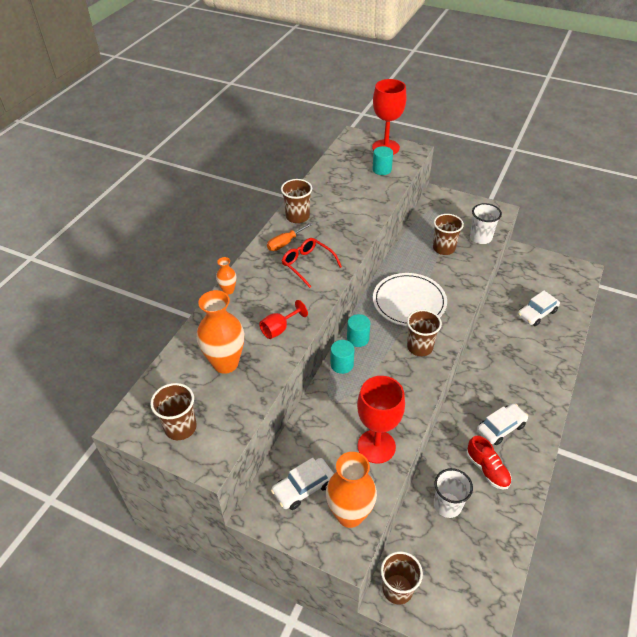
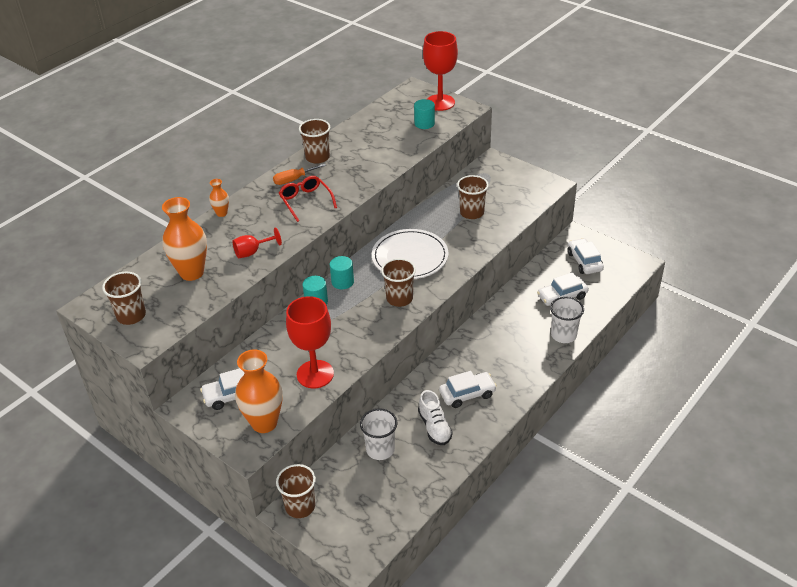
camera: 15 degrees right, 5 degrees down
red shoe [467,436,512,489] -> white shoe [418,390,453,445]
white cup [470,203,502,244] -> white cup moved to [550,297,584,343]
none -> white car [567,238,604,274]

